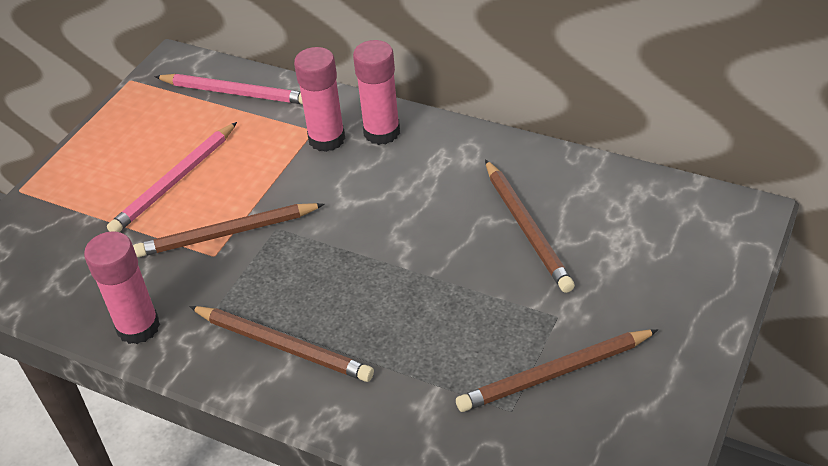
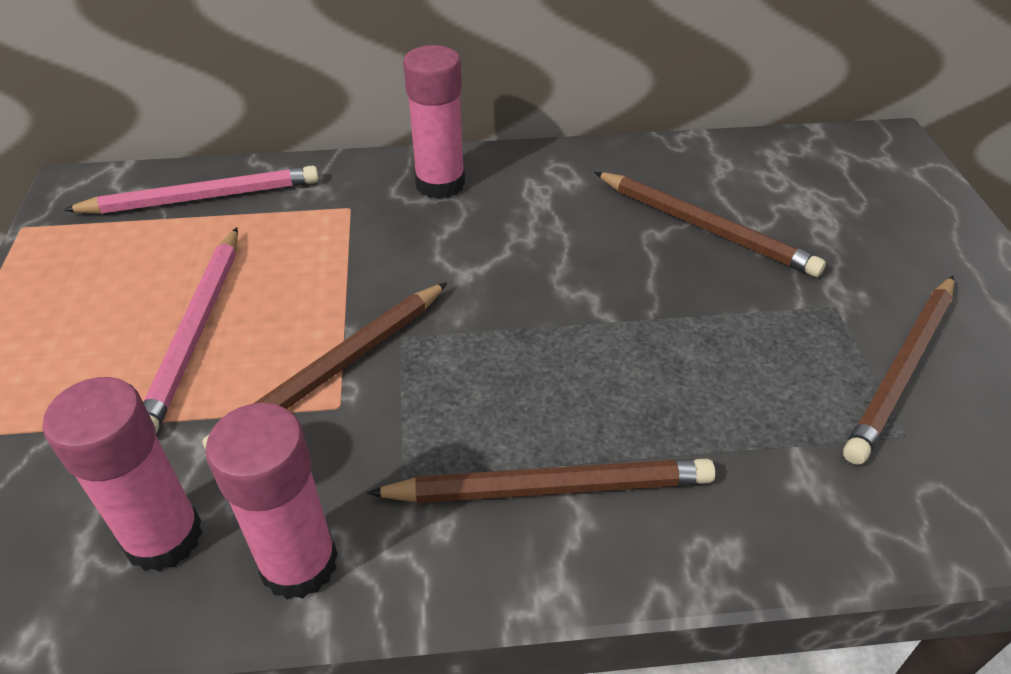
camera: 35 degrees left, 0 degrees up
pink glue stick [294,47,345,152] -> pink glue stick moved to [43,377,203,571]

